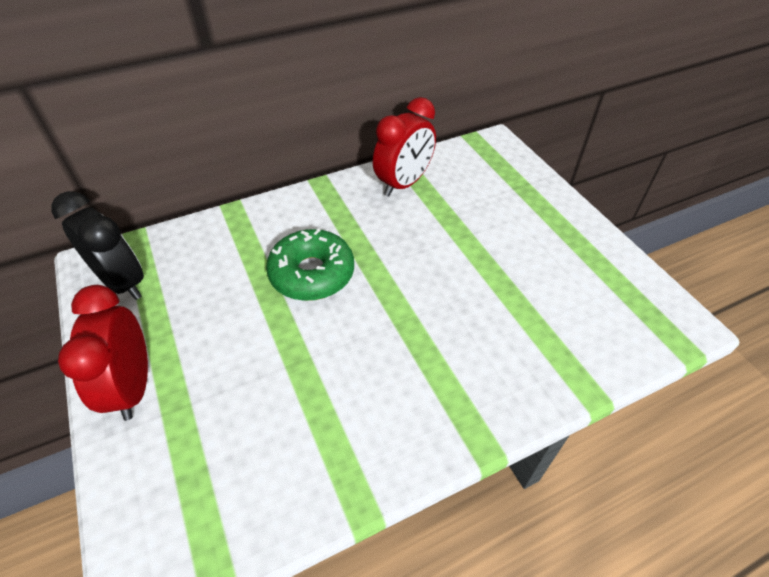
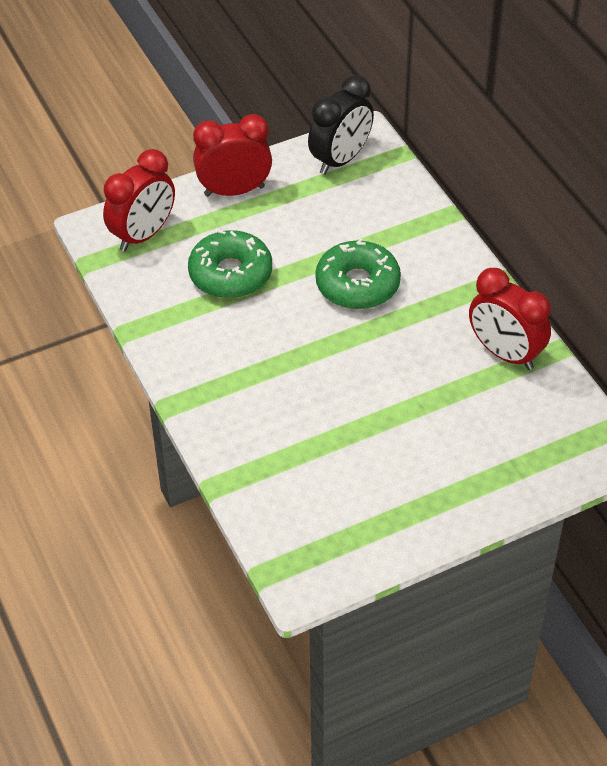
camera: 90 degrees right, 0 degrees up
none -> red clock [103,149,175,251]
none -> green donut [188,230,272,298]

